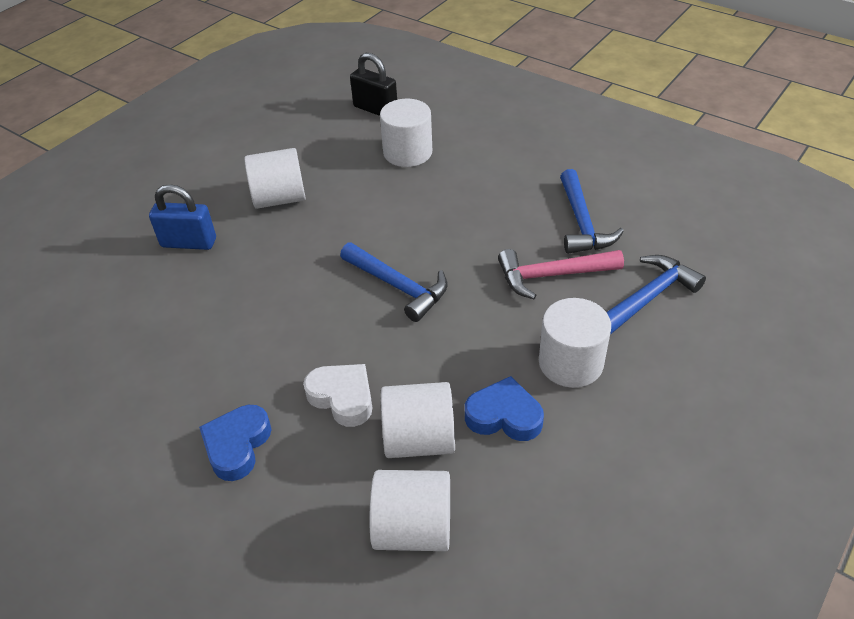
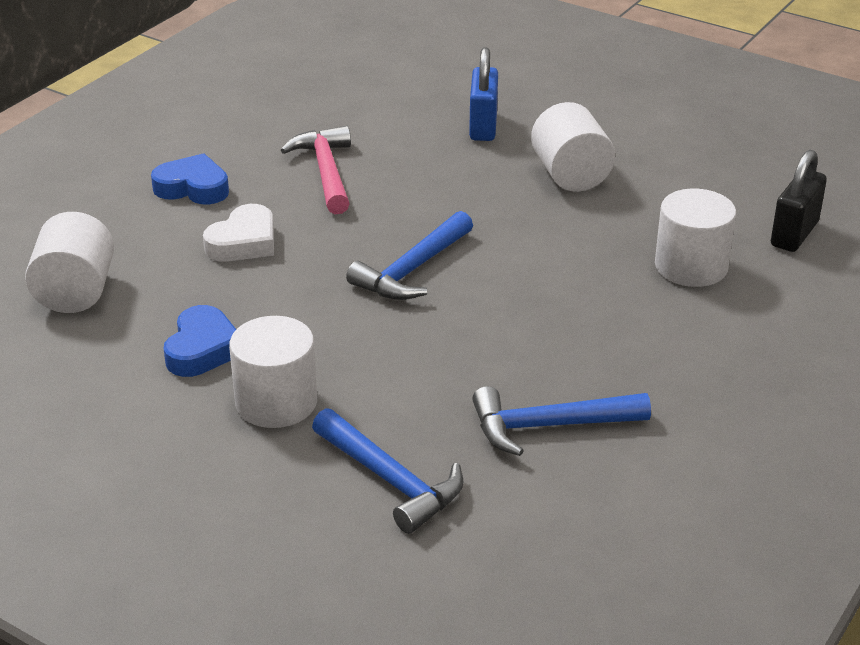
camera: 85 degrees right, 10 degrees down
white cylinder [381,382,455,458] -> none
pink hammer [498,249,624,299] -> pink hammer moved to [281,126,351,214]

